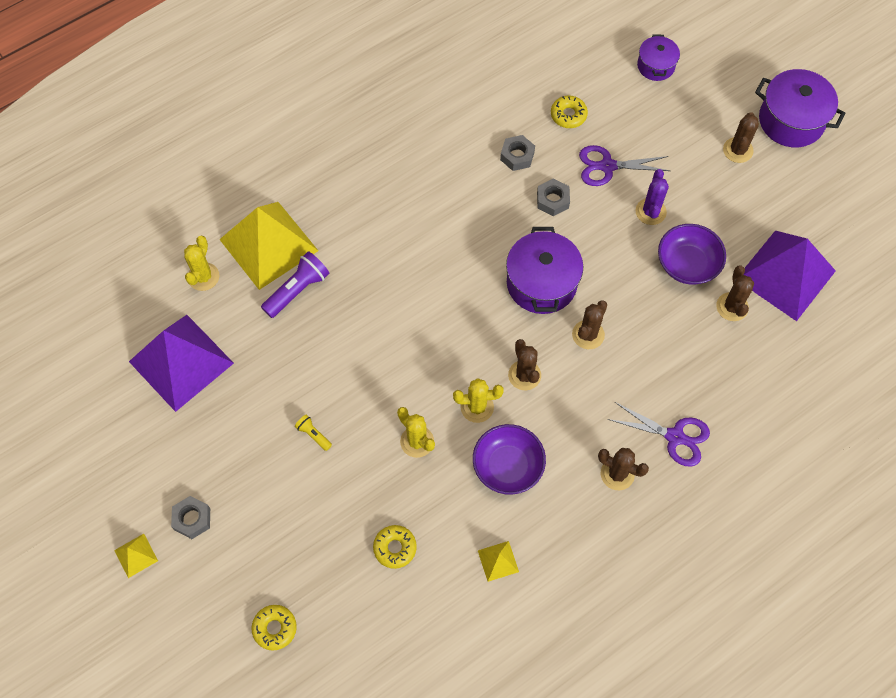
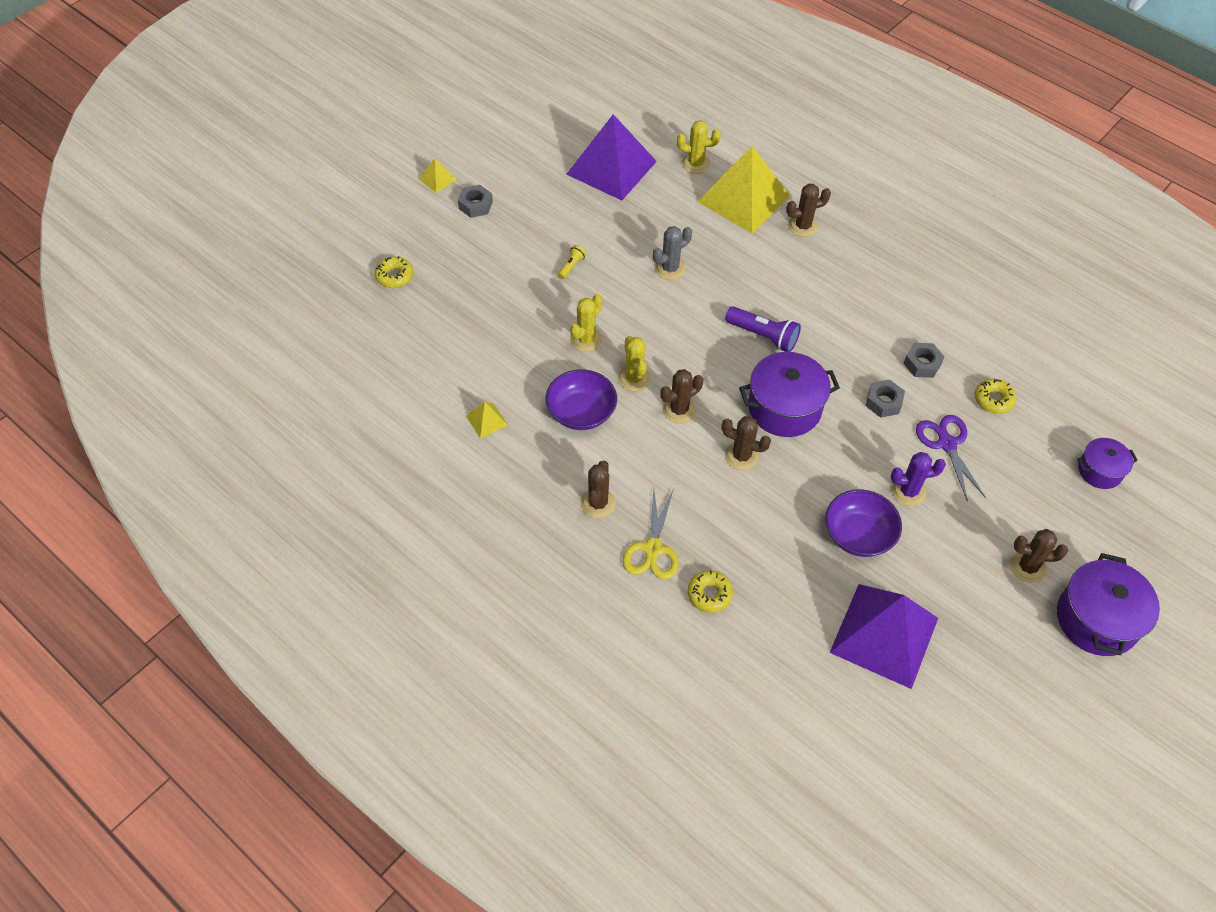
camera: 75 degrees right, 10 degrees down
purple flashlight [261,251,329,318] -> purple flashlight moved to [725,306,801,352]
yellow donut [373,525,417,569] -> yellow donut moved to [688,570,733,613]
purple scissors [608,402,710,467] -> yellow scissors [623,488,679,579]
brown cactus [716,266,754,321] -> brown cactus moved to [786,183,831,237]
none -> grey cactus [653,226,692,280]

